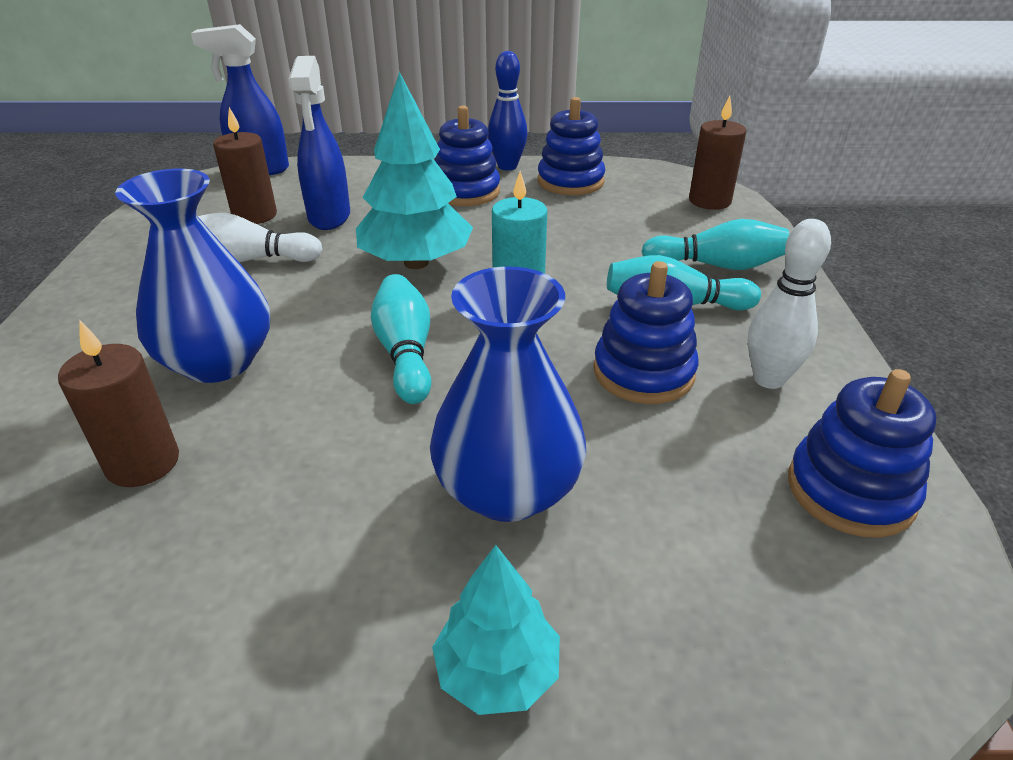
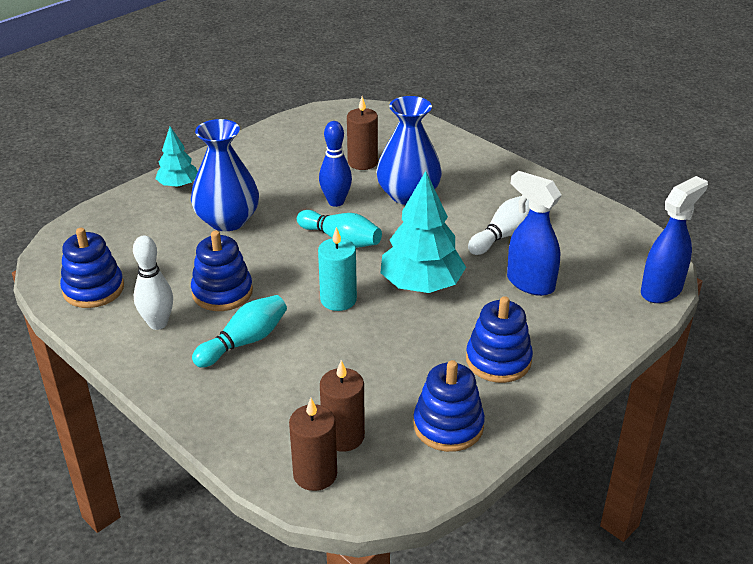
camera: 135 degrees right, 0 degrees up
brown candle [213,107,277,224] -> brown candle moved to [320,360,365,452]
blue bowling pin [488,51,527,170] -> blue bowling pin moved to [319,121,352,207]
turquoise bowling pin [642,219,789,270] -> none

